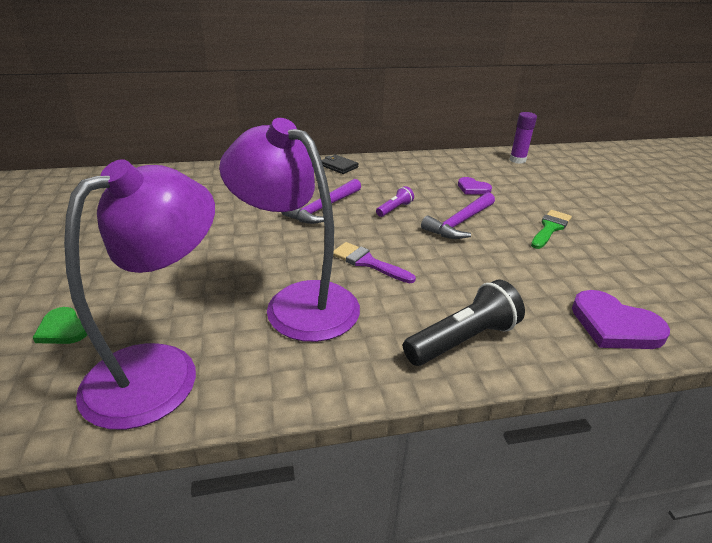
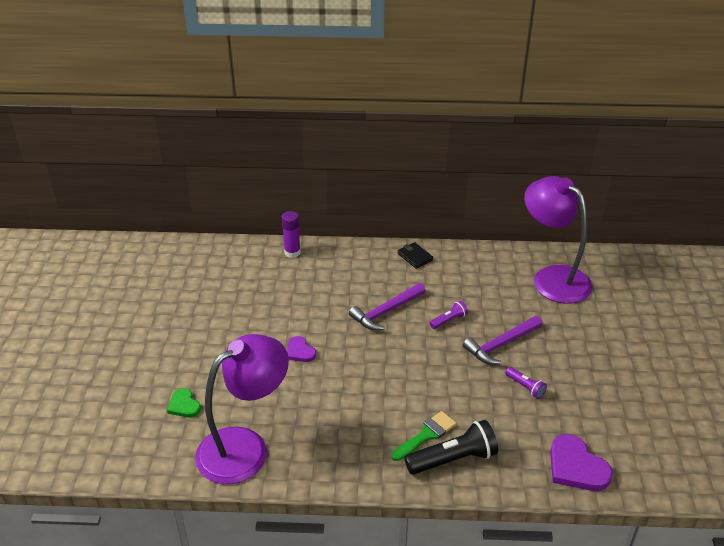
camera: 15 degrees right, 5 degrees up
purple lamp [219,118,360,342] -> purple lamp moved to [524,176,593,304]
purple brush [333,242,416,283] -> none
purple heart [458,177,492,195] -> purple heart moved to [287,336,316,362]
purple glue stick [509,112,537,164] -> purple glue stick moved to [282,211,301,258]
green brush [531,210,572,249] -> green brush moved to [391,411,457,461]
none -> purple flashlight [505,367,547,399]

